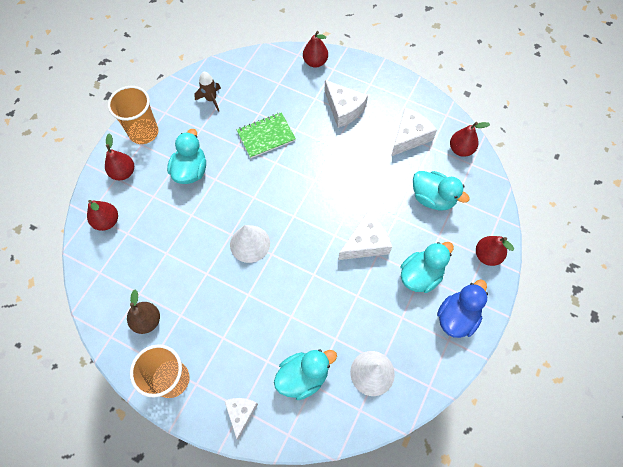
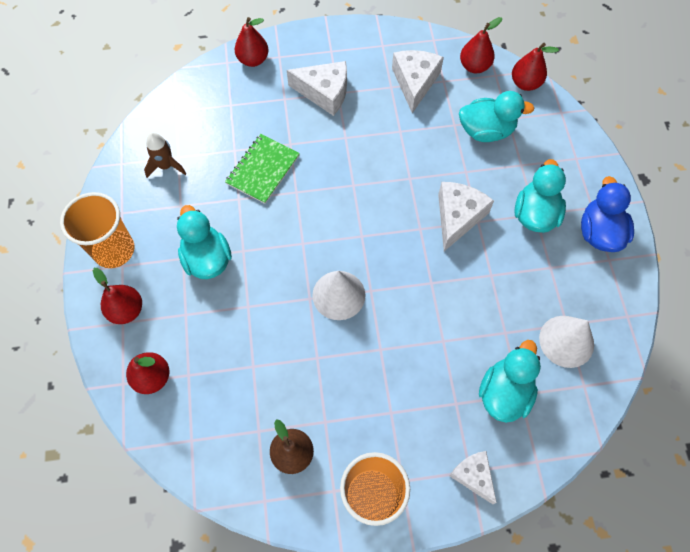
camera: 35 degrees left, 0 degrees up
red pear [476,236,514,266] -> red pear moved to [512,43,559,91]

